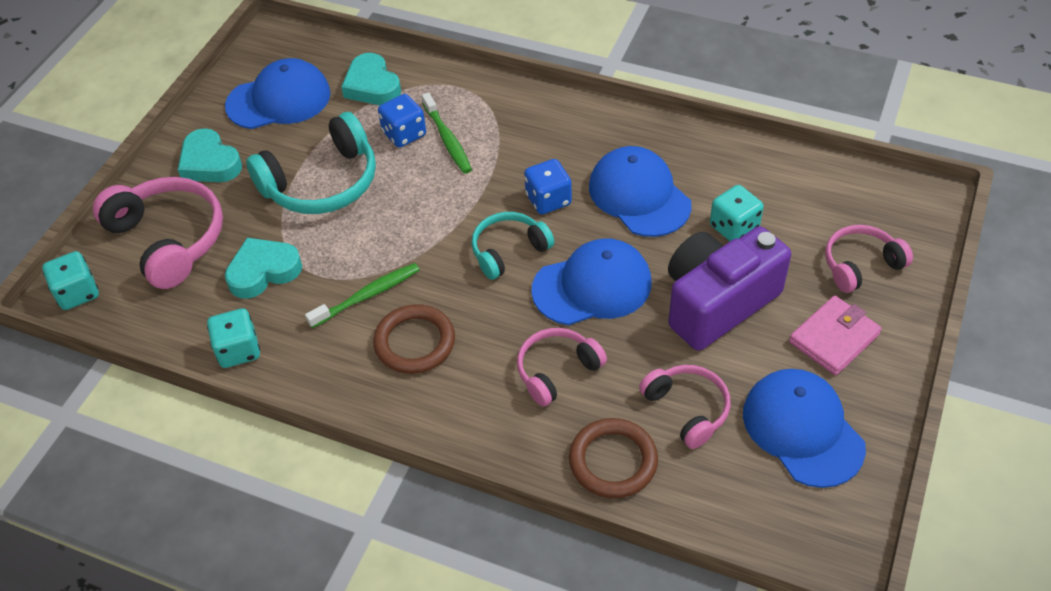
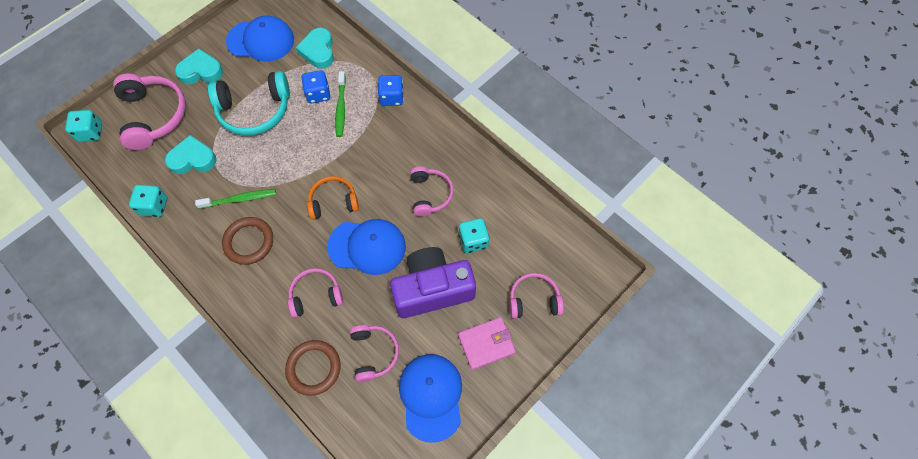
camera: 20 degrees right, 15 degrees up
turquoise heart [178,128,242,182] -> turquoise heart turned 105 degrees clockwise [175,49,223,84]
turquoise headphones [471,212,554,280] -> orange headphones [307,176,359,219]
blue dice [524,159,572,215] -> blue dice moved to [378,75,404,106]
blue cap [589,146,692,237] -> pink headphones [410,167,454,216]

